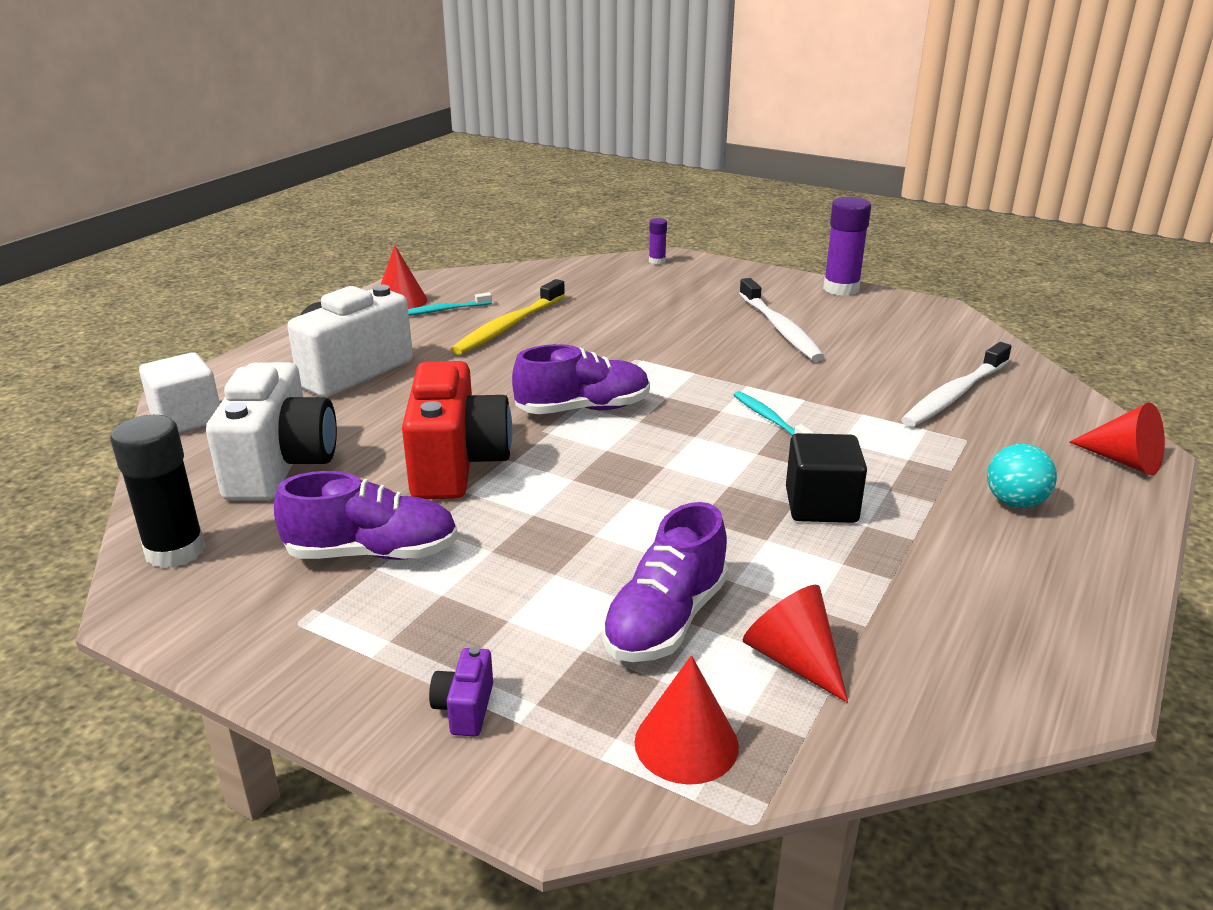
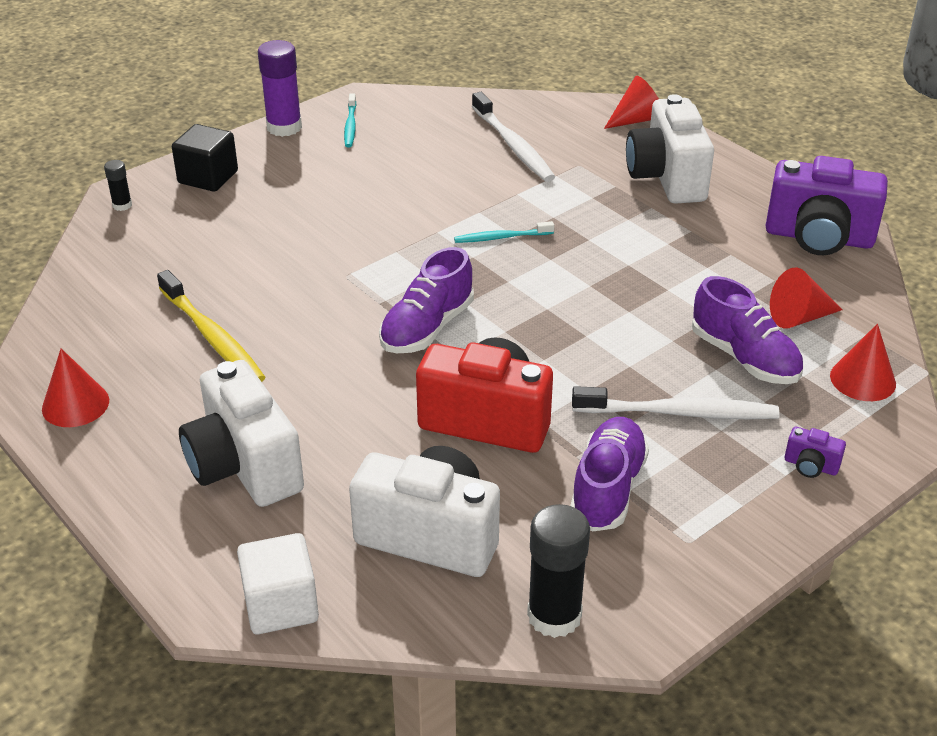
camera: 70 degrees left, 10 degrees up
turquoise toothbrush [408,292,492,316] -> turquoise toothbrush moved to [344,94,356,147]
purple shoe [512,344,650,414] -> purple shoe turned 150 degrees counterclockwise [379,247,474,353]
purple glue stick [649,218,667,264] -> black glue stick [104,160,132,211]
white toothbrush [739,278,825,361] -> white toothbrush moved to [572,386,780,419]
black cube [786,433,867,523] -> black cube moved to [172,124,238,192]
turquoise ball [987,444,1057,508] -> white camera [626,94,714,204]
none -> purple camera [765,156,888,255]

